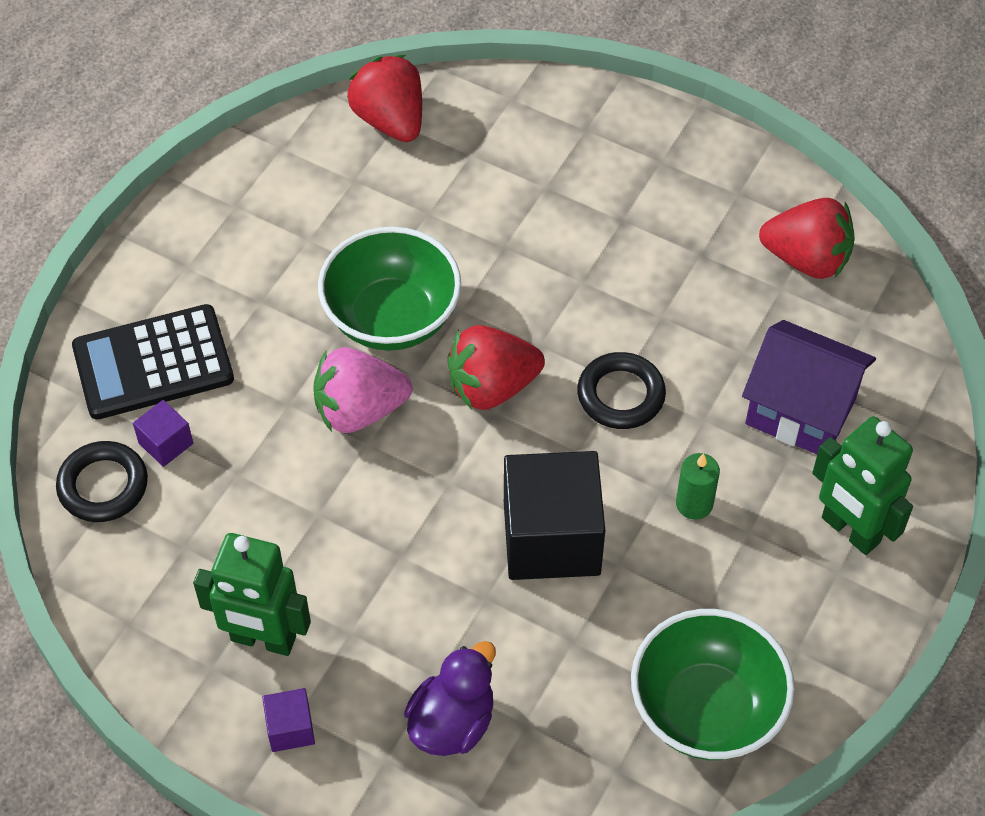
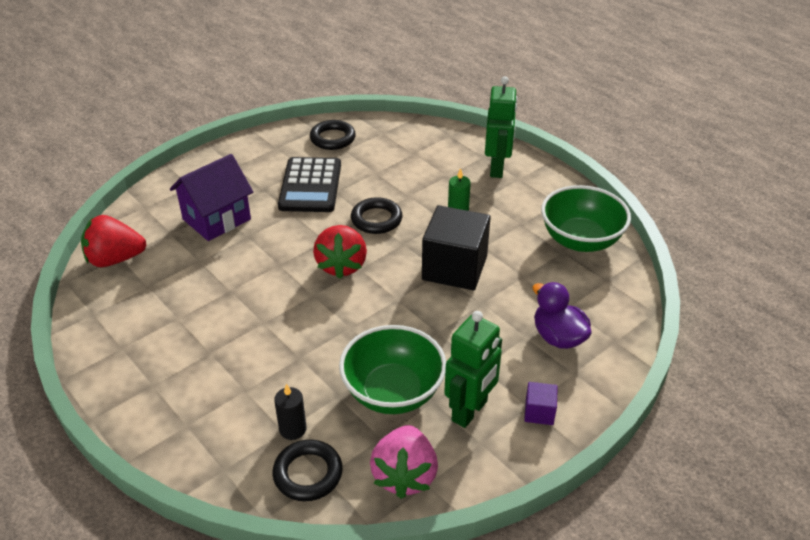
camera: 70 degrees left, 15 degrees down
black calculator [72,304,234,420] -> black calculator moved to [278,157,341,212]
purple cube [133,400,193,467] -> black candle [274,384,307,440]
pink strawberry [314,347,412,433] -> pink strawberry moved to [370,425,438,499]
green bowl [318,227,461,351] -> green bowl moved to [339,325,446,414]
purple house [742,320,876,454] -> purple house moved to [170,154,253,241]
red strawberry [759,198,855,279] -> black ring [310,120,356,150]
green robot [812,416,913,555] -> green robot turned 60 degrees counterclockwise [485,76,518,178]

